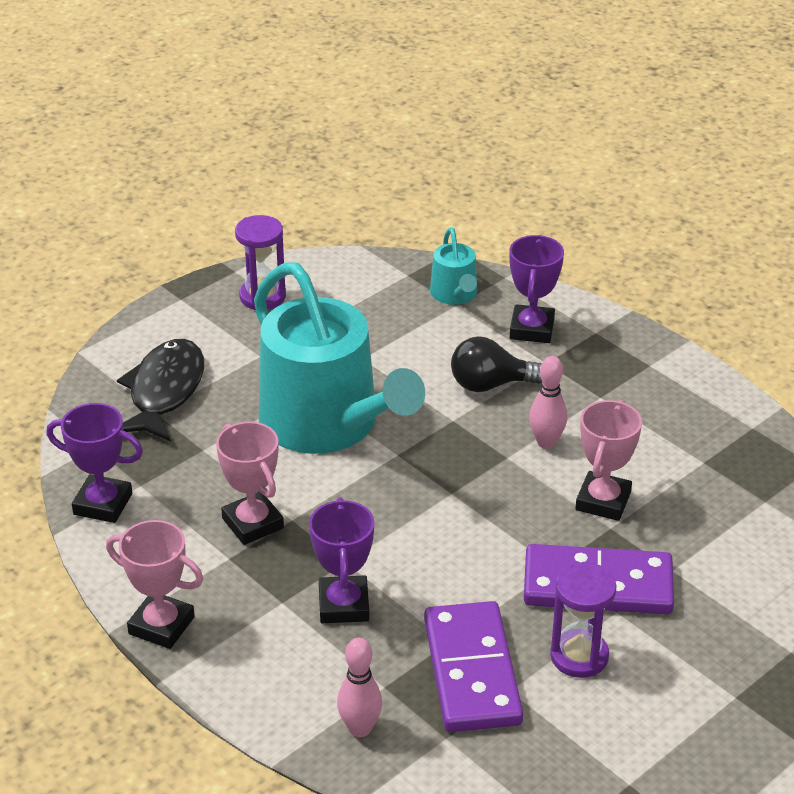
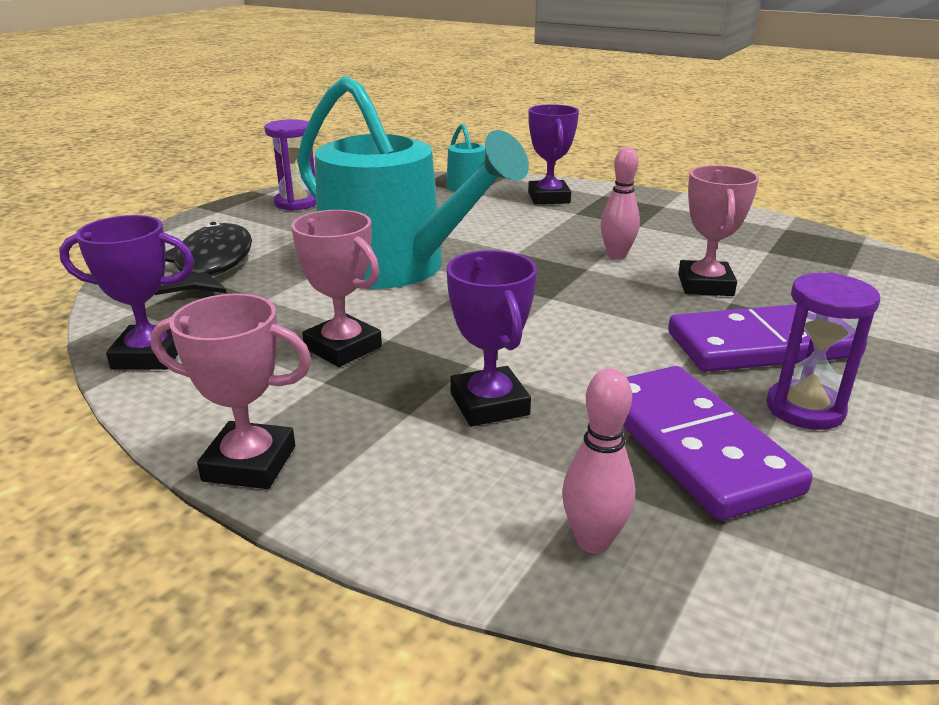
camera: 15 degrees left, 10 degrees down
black light bulb [451,336,542,392] -> none

